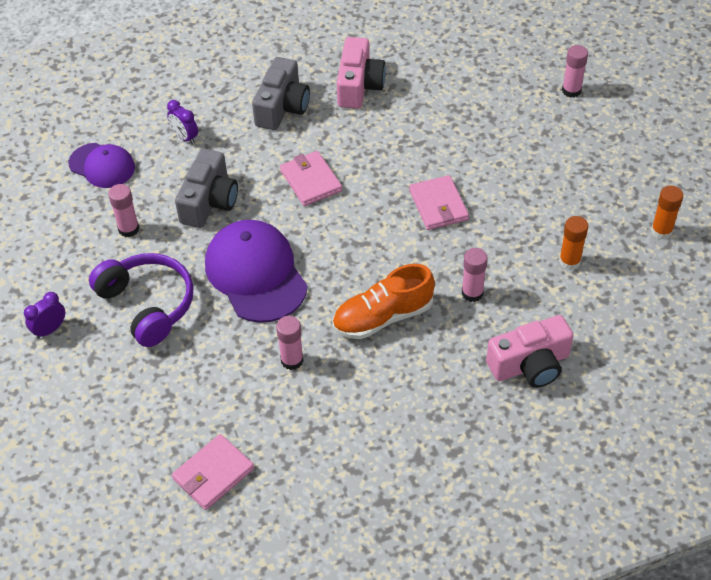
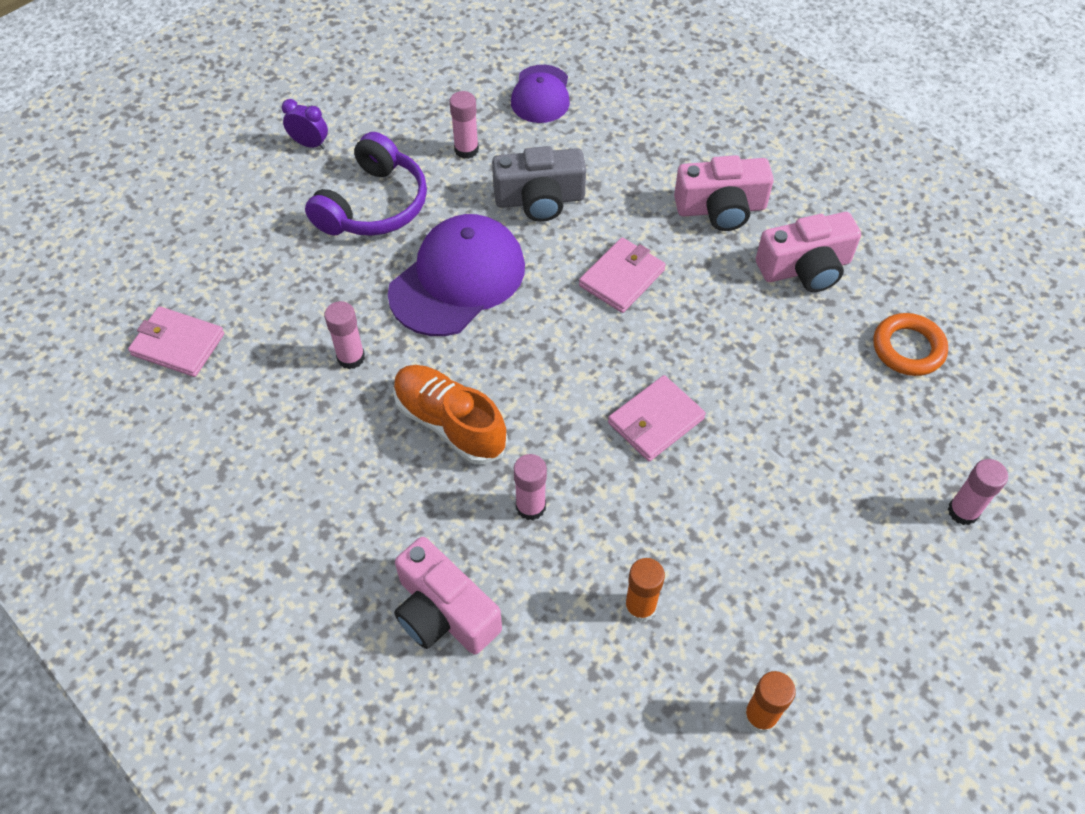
camera: 65 degrees right, 5 degrees up
purple clock [167,100,198,144] -> none
grey camera [252,57,310,130] -> pink camera [674,155,774,231]
none -> orange ring [873,313,948,376]

